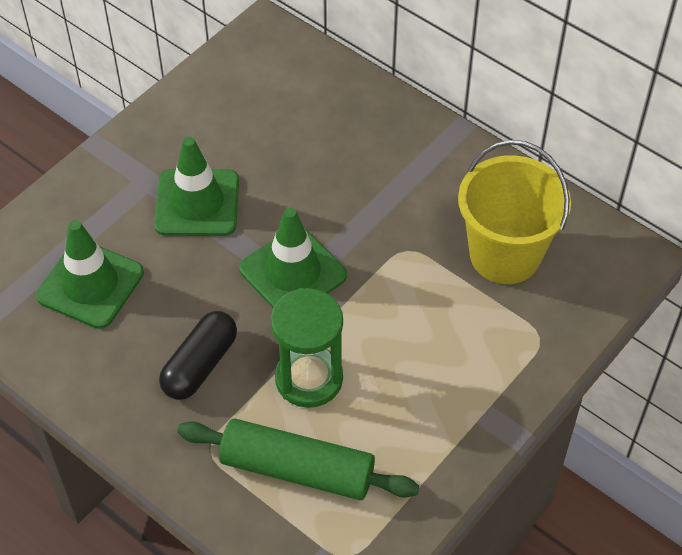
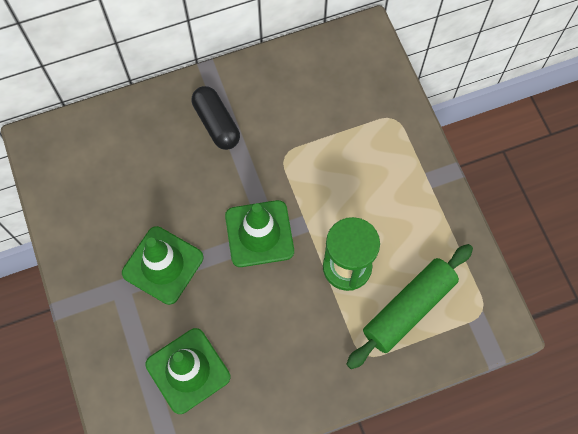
camera: 60 degrees left, 15 degrees up
black capsule [159,311,237,400] -> black capsule moved to [192,86,240,150]
yellow bucket [458,140,571,284] -> none

